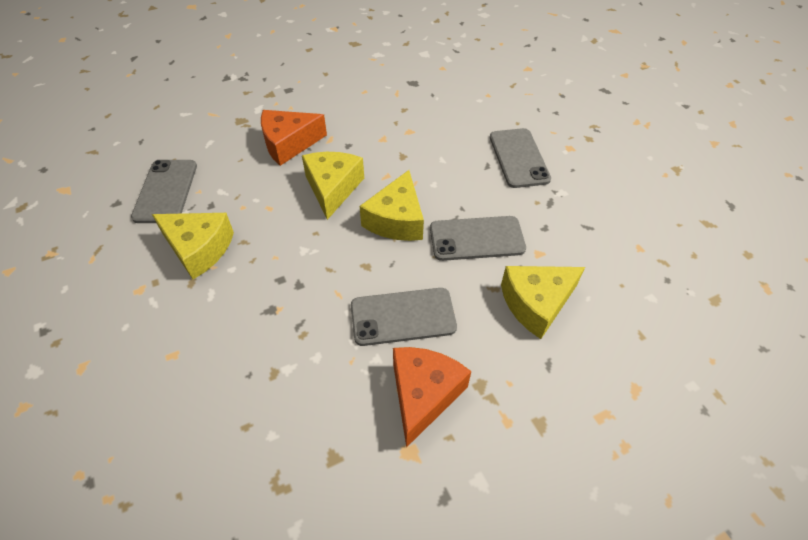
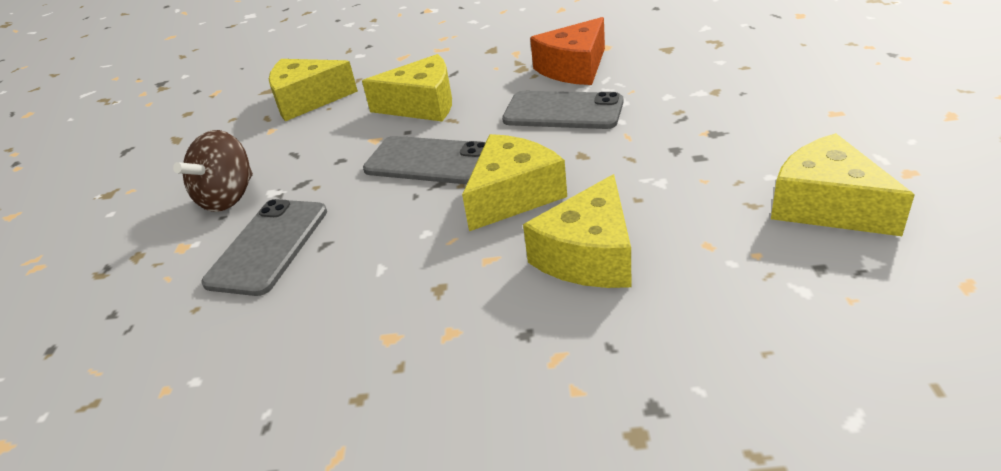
camera: 150 degrees left, 15 degrees down
grey phone [131,160,197,223] -> none
orange cheese [261,110,327,166] -> none
none -> brown spinning top [173,130,253,212]
none -> yellow cheese [269,59,358,121]

